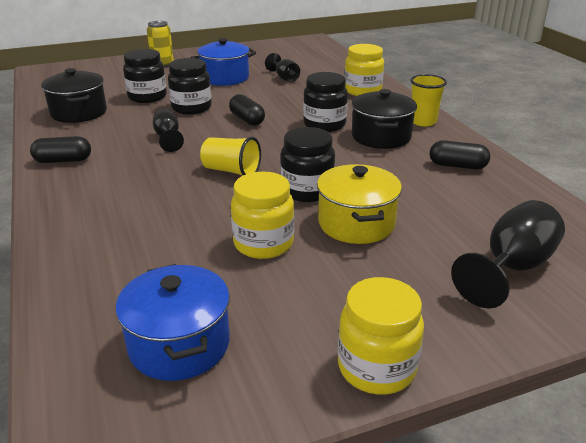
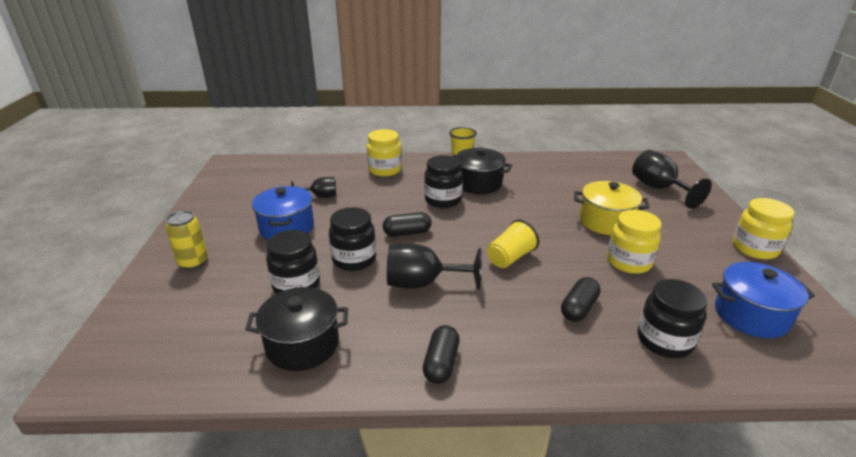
camera: 70 degrees left, 0 degrees up
black goblet [153,109,184,152] -> black goblet [387,243,482,290], size x1.67
black jar [280,127,335,202] -> black jar moved to [638,279,707,358]
black capsule [430,140,490,169] -> black capsule moved to [561,277,601,322]

